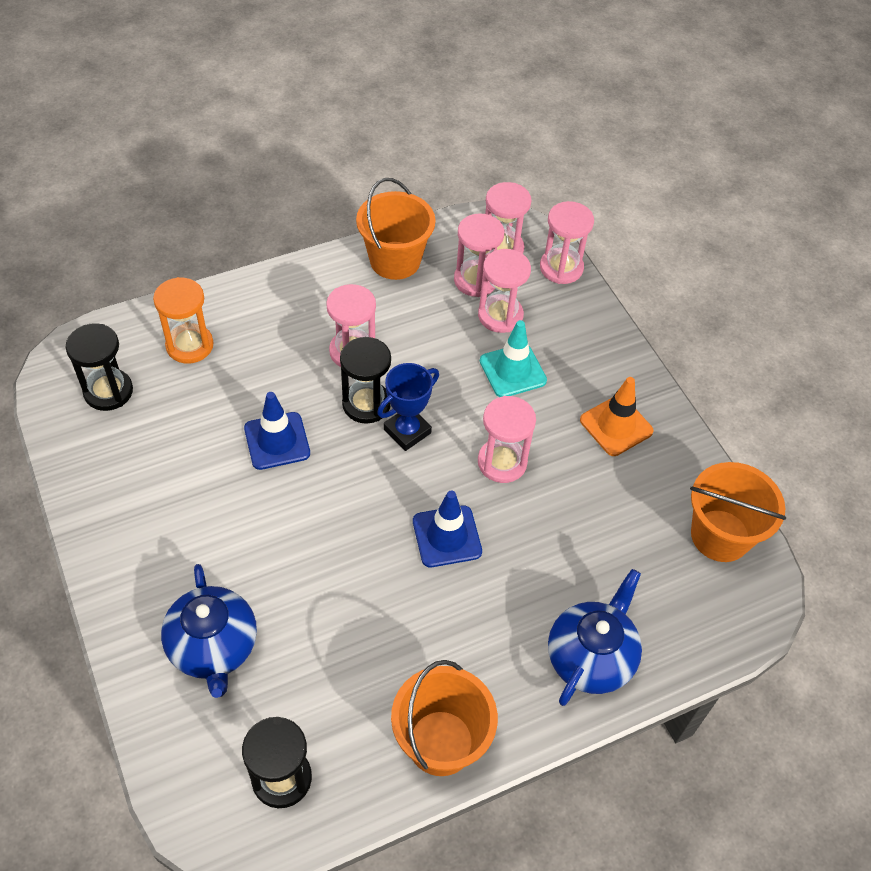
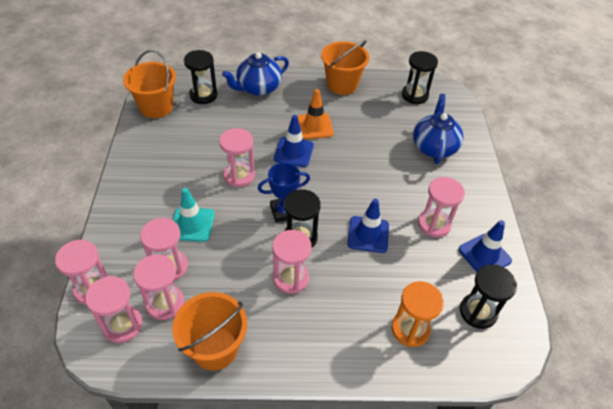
camera: 155 degrees left, 5 degrees down
orange traffic cone [580,377,654,456] -> orange traffic cone moved to [297,89,334,139]
none -> black hourglass [184,50,217,104]
none -> pink hourglass [418,177,465,237]
none -> blue traffic cone [458,220,512,272]

